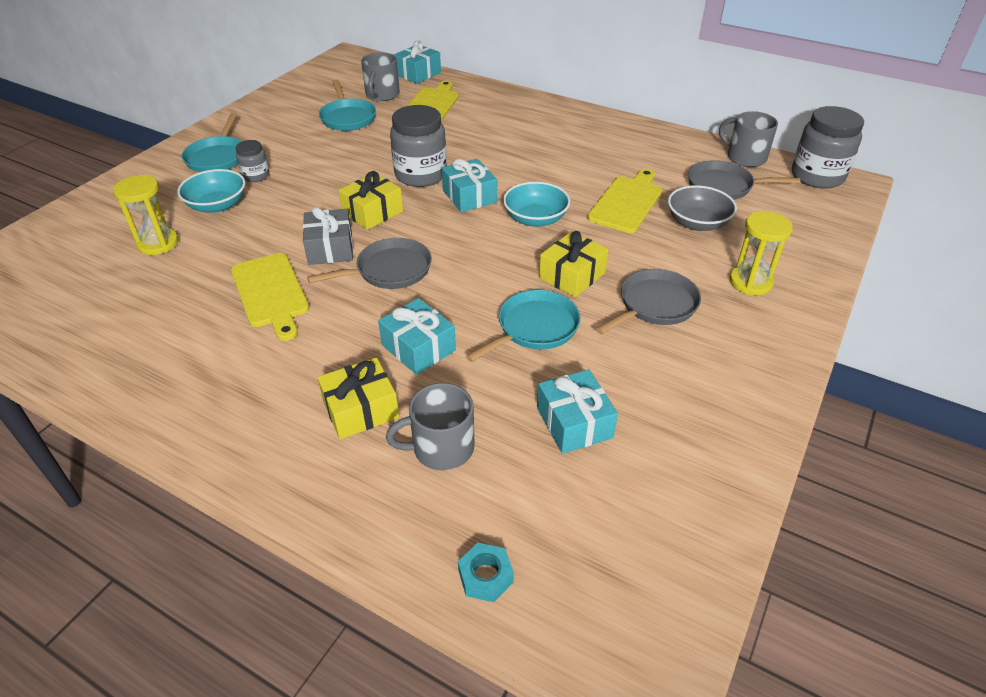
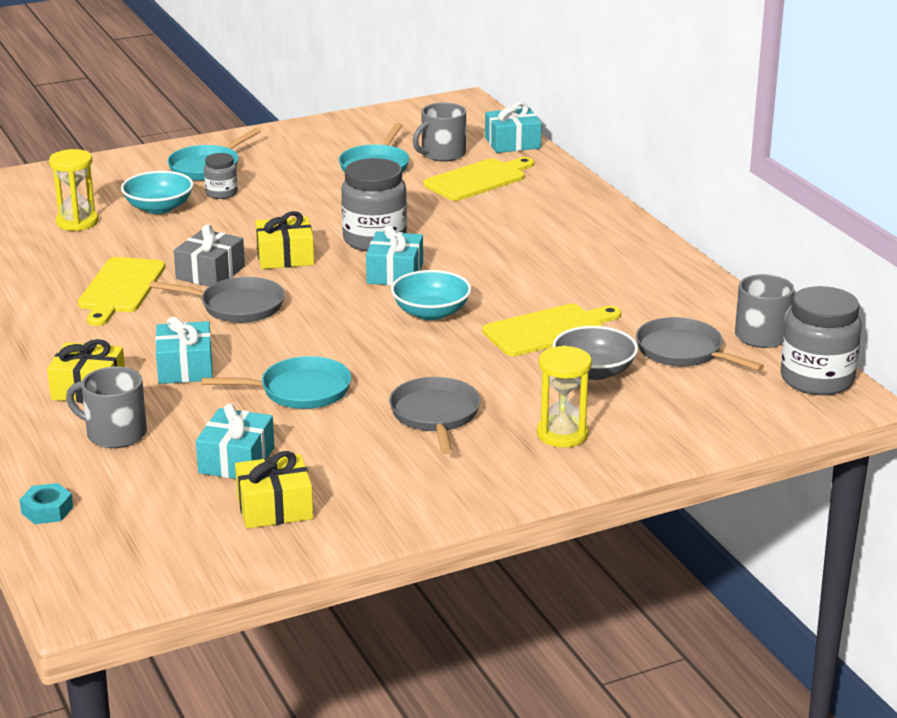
camera: 35 degrees right, 15 degrees down
yellow gift [539,231,609,297] -> yellow gift moved to [235,451,313,529]
grey pan [596,269,701,335] -> grey pan turned 90 degrees counterclockwise [389,377,481,454]

